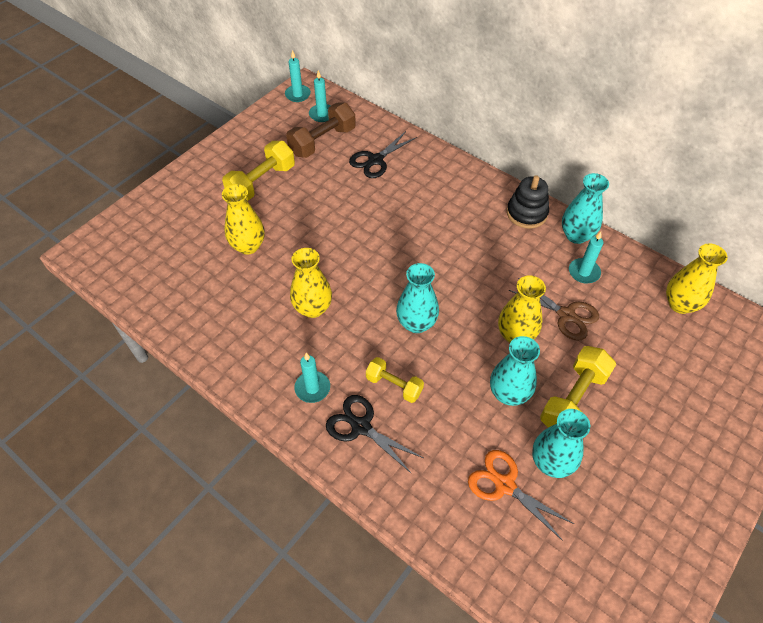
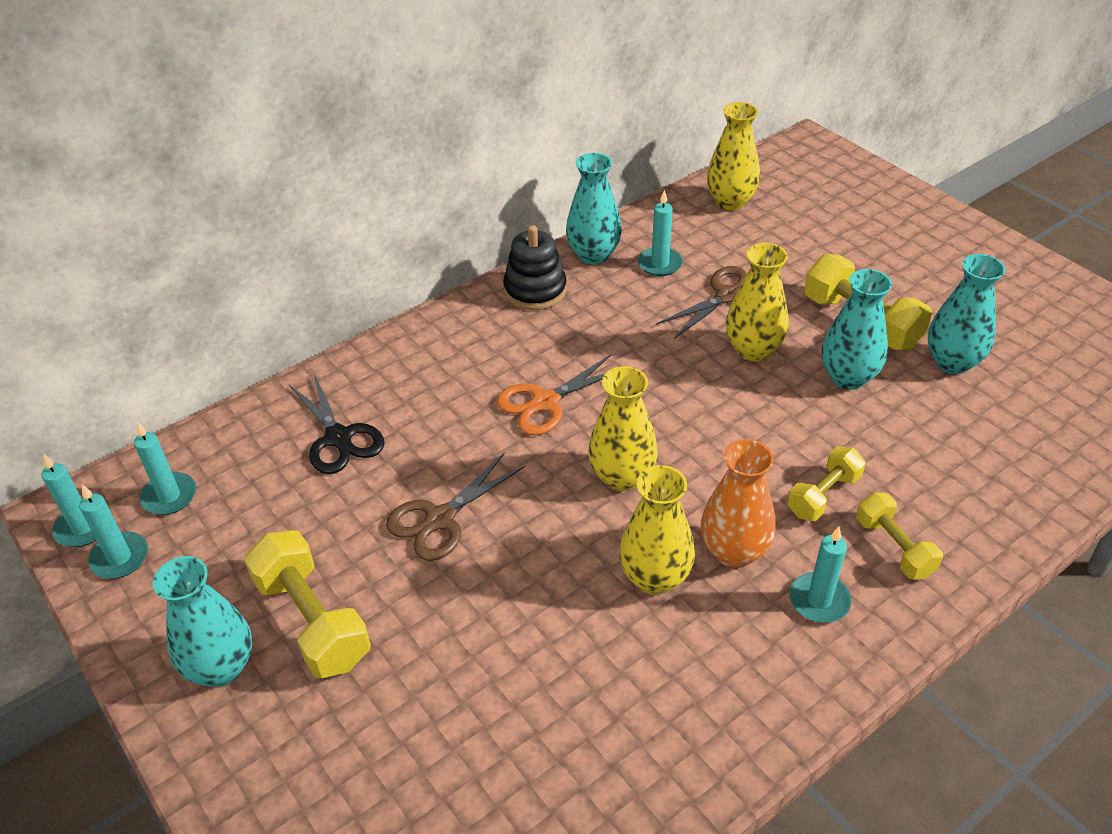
camera: 75 degrees left, 10 degrees down
yellow vase [222,184,265,255] -> yellow vase moved to [588,366,658,491]
brown dumbbell [286,103,356,158] -> none
black scissors [326,395,423,474] -> yellow dumbbell [856,492,943,580]
turquoise vase [396,263,439,333] -> turquoise vase moved to [153,556,252,687]
orange scissors [468,450,574,541] -> orange scissors moved to [496,354,612,435]
none -> turquoise candle [79,485,148,579]
none -> brown scissors [386,452,525,561]
none -> orange vase [701,439,775,568]

